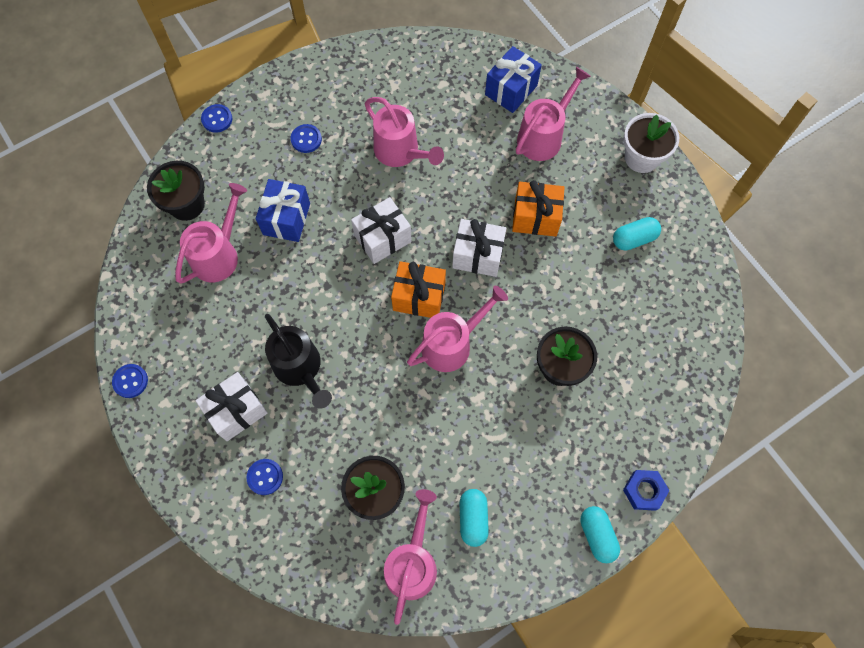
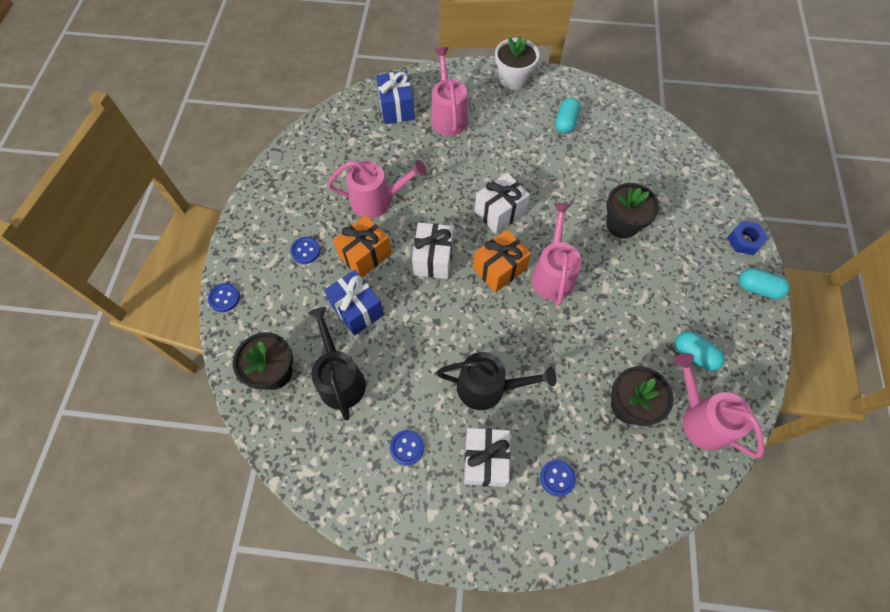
camera: 50 degrees left, 5 degrees down
blue button [112,364,148,398] -> blue button moved to [390,430,424,466]
pink watering can [175,183,247,284] -> black watering can [308,307,366,420]
orange gift [512,180,565,237] -> orange gift moved to [333,215,391,277]

